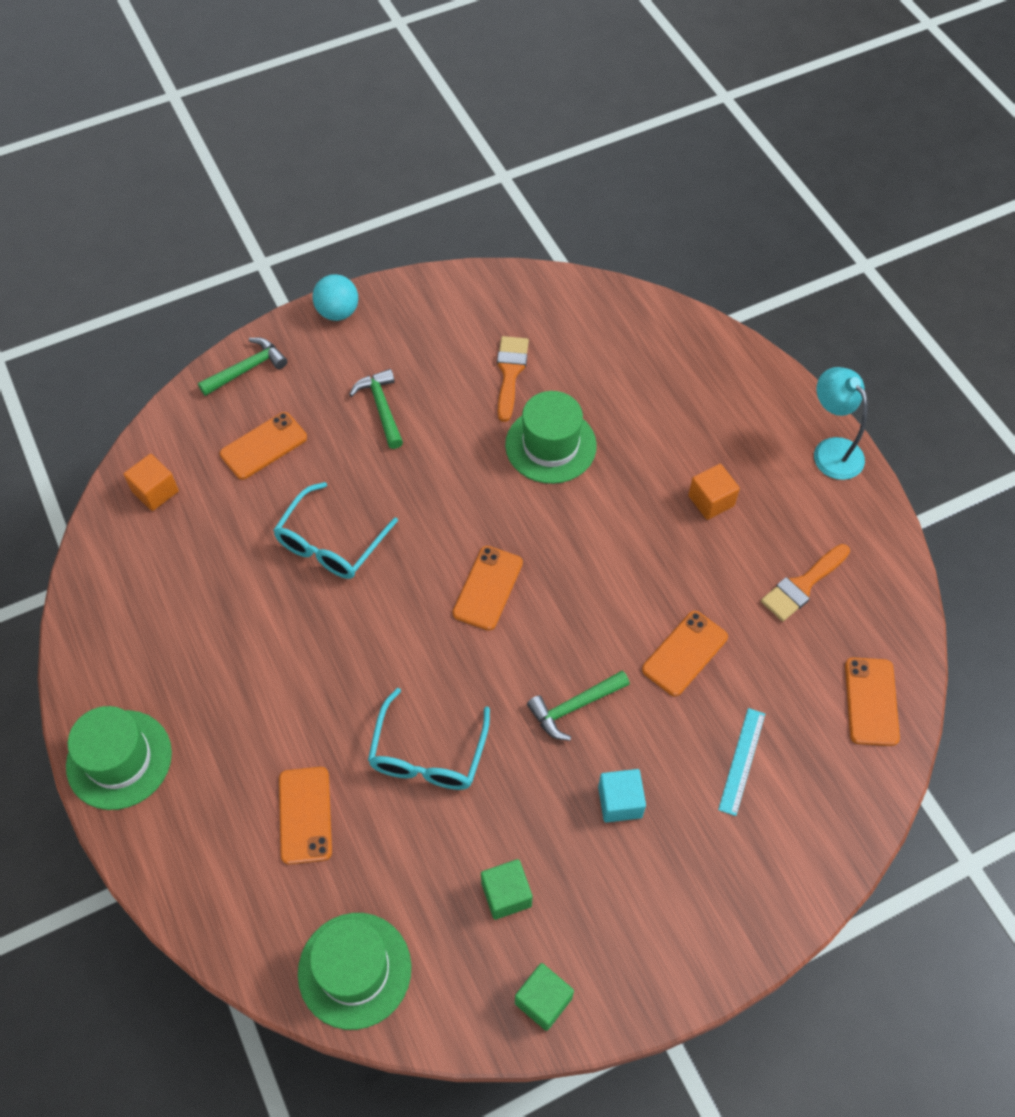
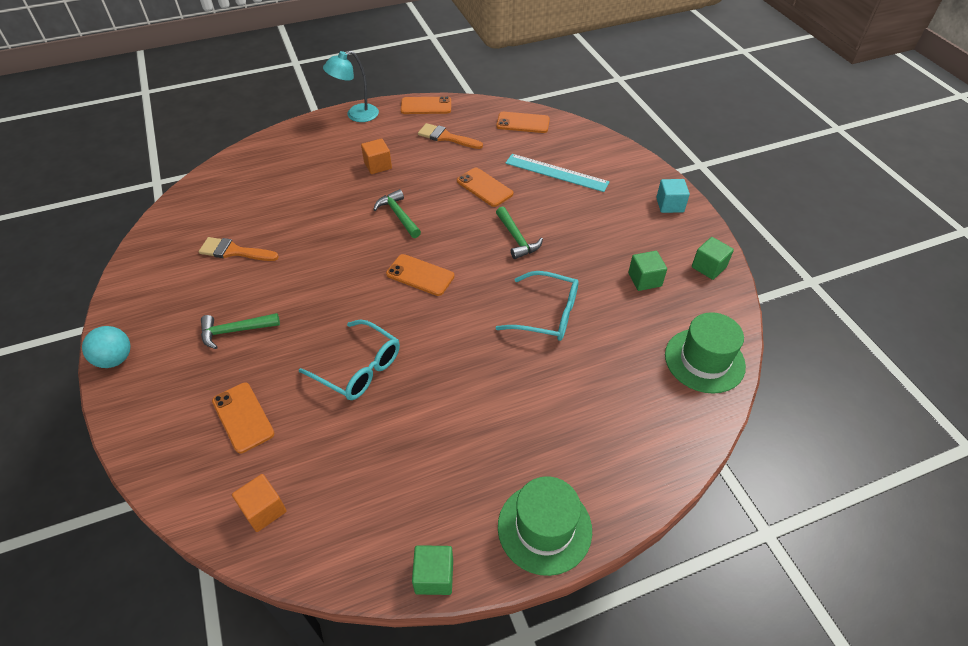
camera: 85 degrees left, 10 degrees down
green hammer [198,338,288,396] -> green hammer moved to [373,189,421,238]
orange phone [279,767,332,865] -> orange phone moved to [401,96,451,114]
green hat [505,391,597,484] -> none
turquoise cube [598,769,646,823] -> turquoise cube moved to [656,179,690,213]
turquoise ruler [718,708,765,816] -> turquoise ruler [505,154,610,192], size x1.56
orange brush [761,544,850,622] -> orange brush turned 150 degrees clockwise [418,123,483,149]
none -> green cube [412,545,453,595]

